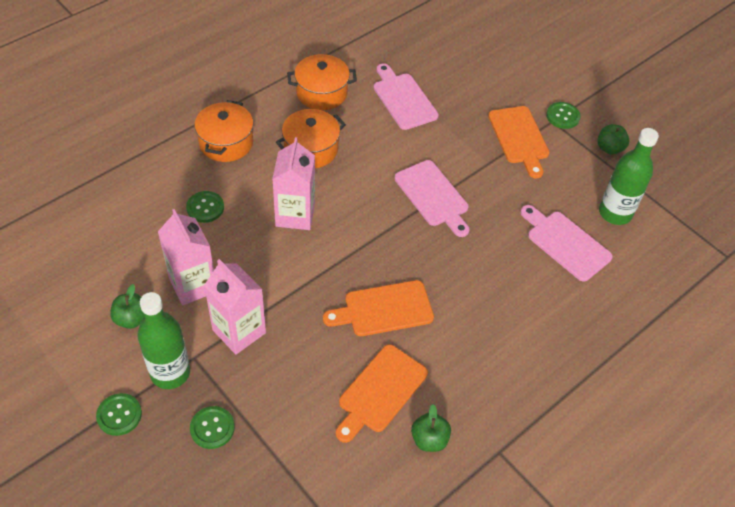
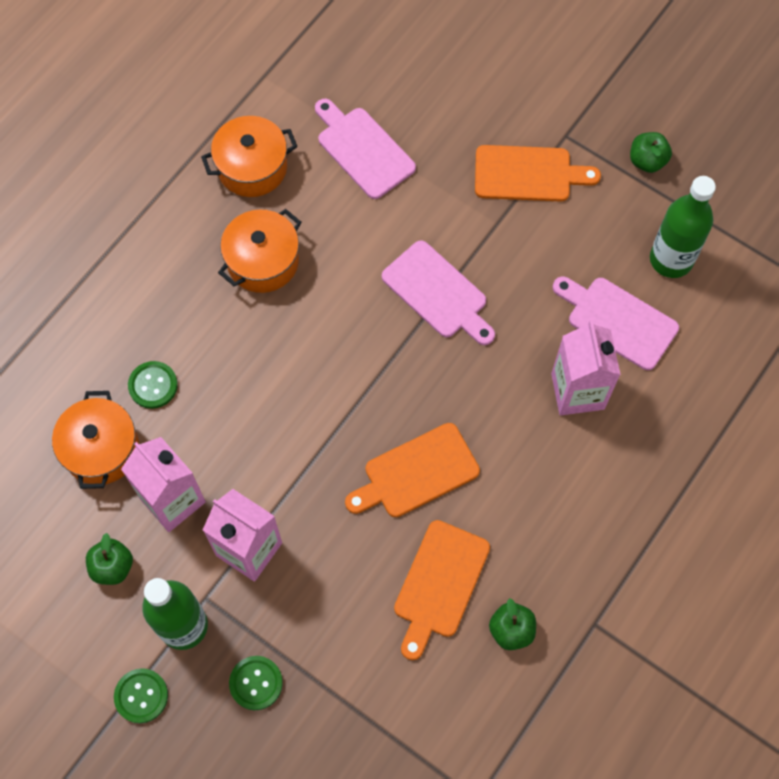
camera: 10 degrees left, 15 degrees up
orange pot [194,100,253,162] -> orange pot moved to [52,391,139,489]
pink carton [272,137,315,230] -> pink carton moved to [551,320,621,415]
orange cutting board [488,106,550,178] -> orange cutting board turned 60 degrees counterclockwise [475,145,601,202]
green button [546,102,581,129] -> none

